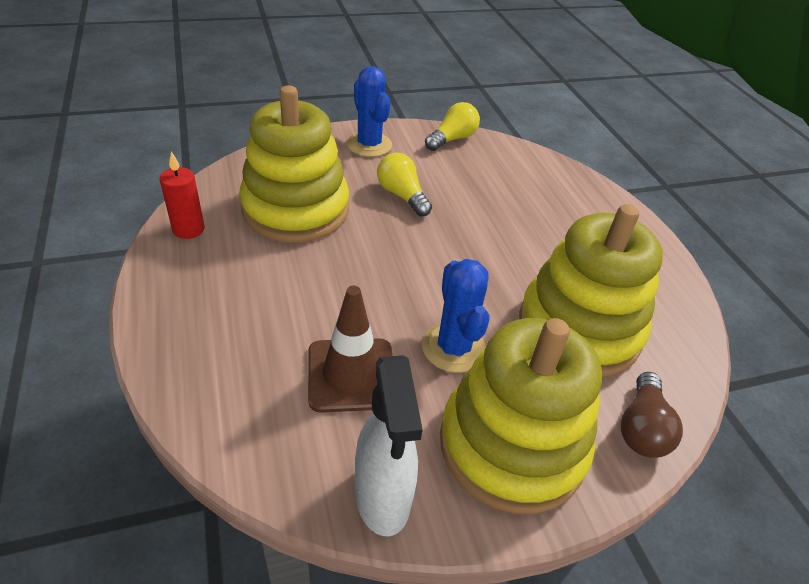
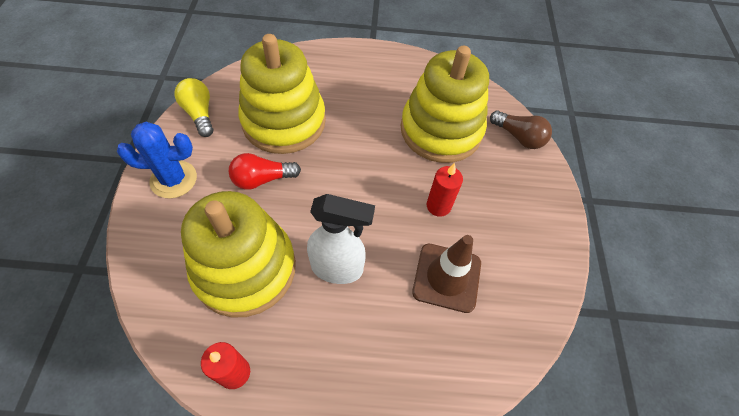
camera: 70 degrees left, 15 degrees up
white spray bottle [355,355,423,536] -> white spray bottle moved to [307,194,375,284]
yellow light bulb [377,153,432,217] -> red light bulb [229,153,301,190]
blue cactus [422,259,489,373] -> red candle [427,163,463,217]
yellow stacking toy [440,318,602,514] -> yellow stacking toy moved to [238,34,326,154]

